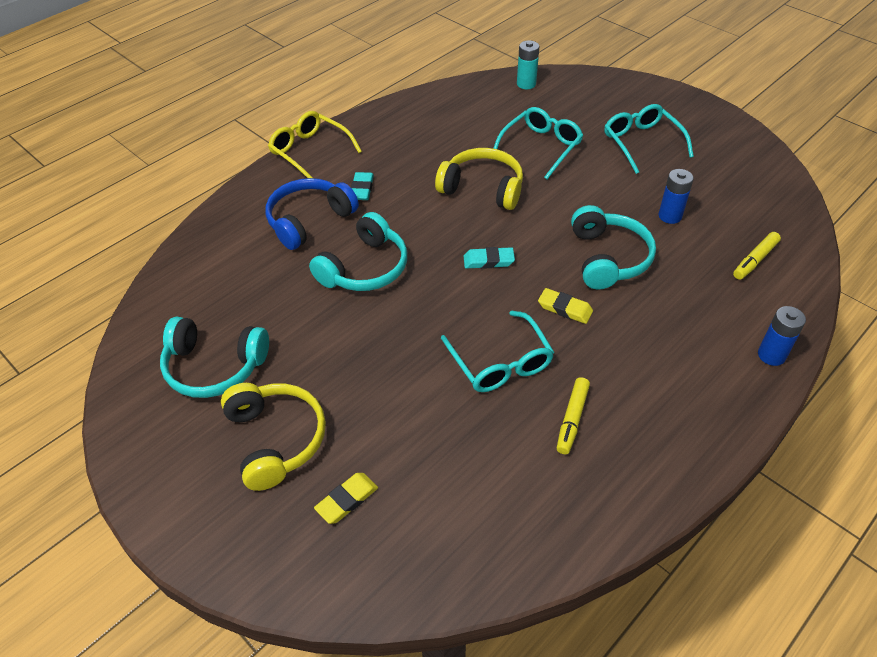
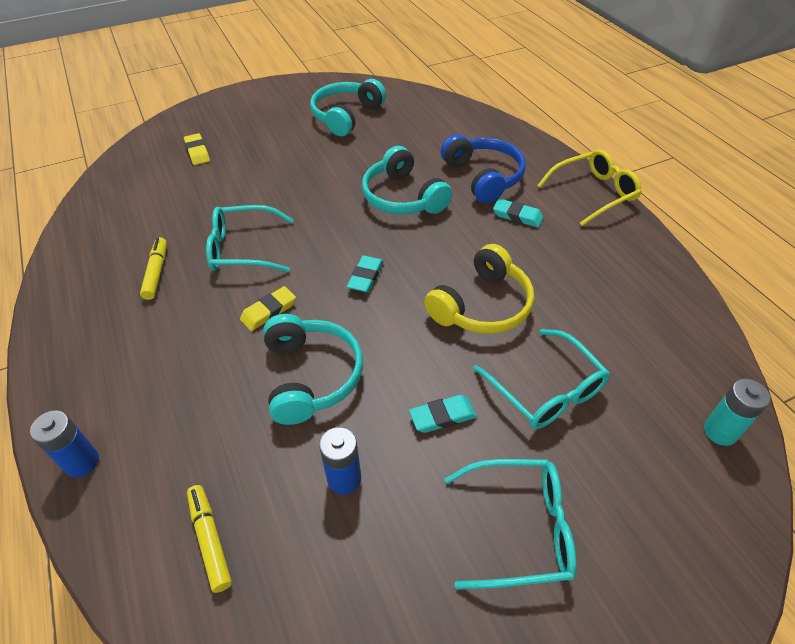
camera: 110 degrees right, 0 degrees up
yellow headphones [221,383,326,491] -> none
yellow marker [557,377,590,454] -> yellow marker turned 45 degrees clockwise [140,237,167,300]
turquoise headphones [571,205,656,290] -> turquoise headphones turned 120 degrees counterclockwise [263,314,363,425]
none -> turquoise eraser [409,395,477,433]

